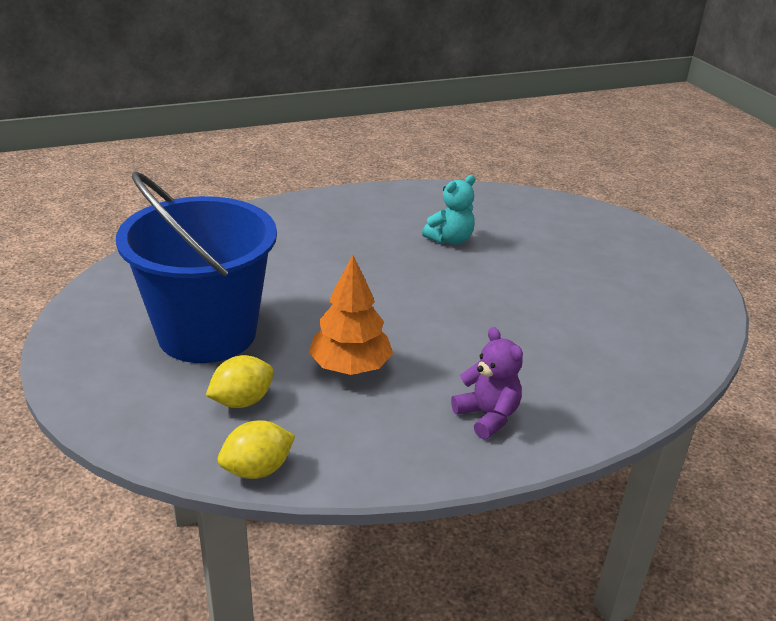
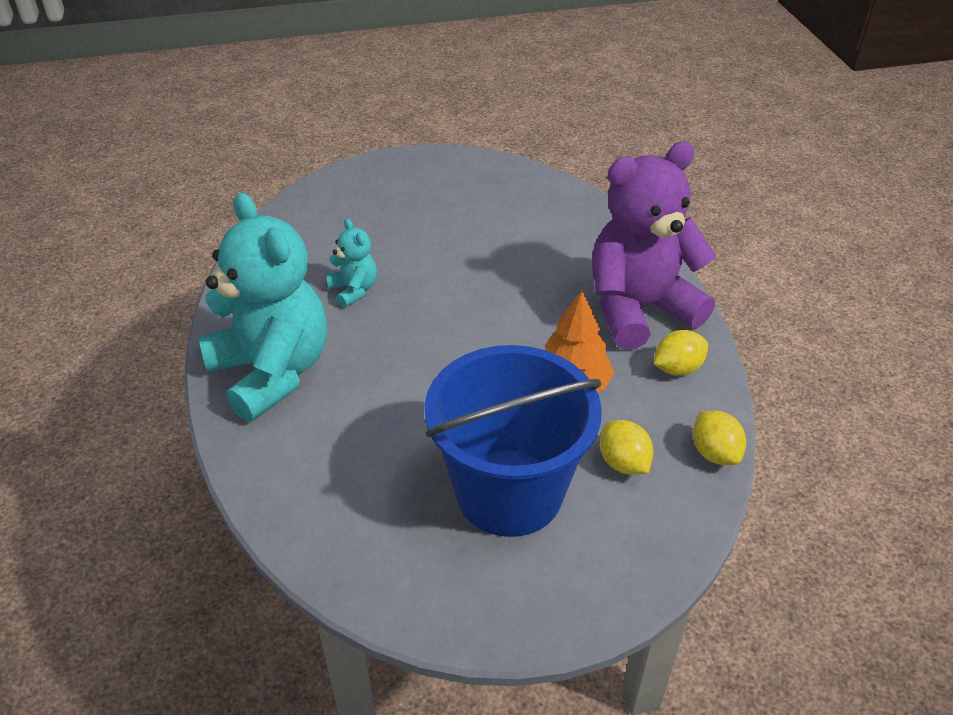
camera: 80 degrees left, 10 degrees up
purple teddy bear [451,327,523,439] -> purple teddy bear [592,142,716,350], size x2.24
none -> turquoise teddy bear [198,192,327,422]
none -> yellow lemon [654,330,708,376]

